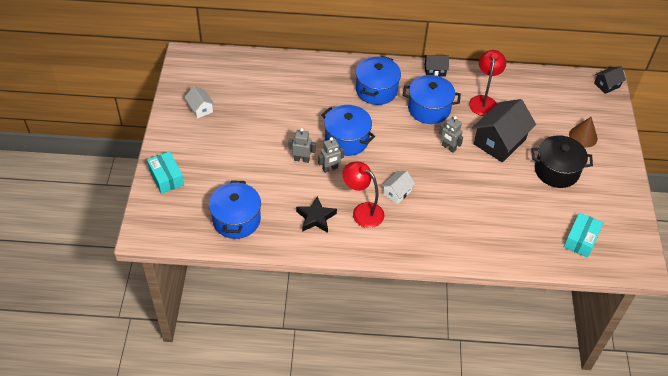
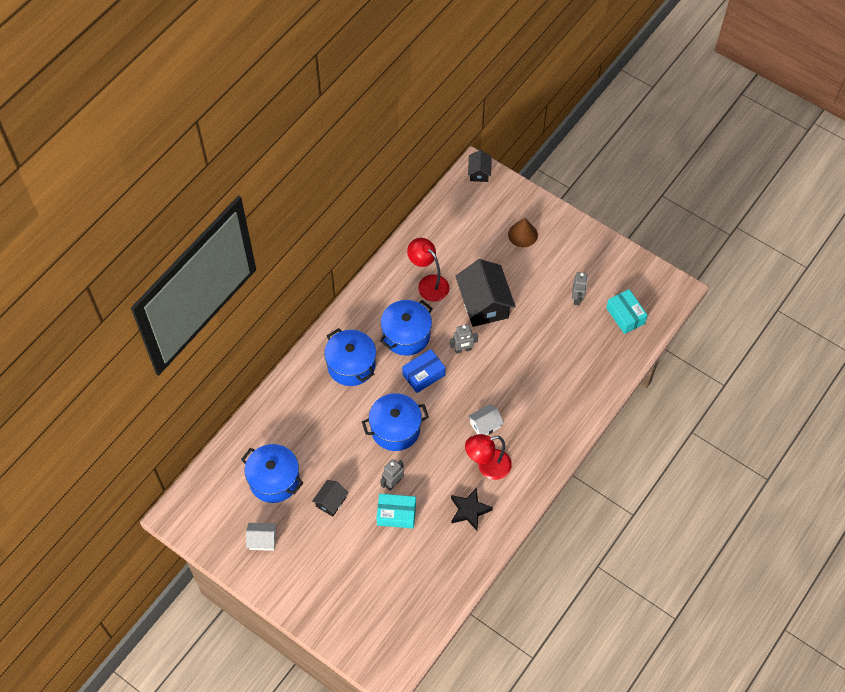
camera: 55 degrees left, 10 degrees up
turquoise box [147,151,184,194] -> turquoise box moved to [376,494,416,528]
blue pot [209,180,261,239] -> blue pot moved to [241,444,303,503]
grey robot [318,137,344,173] -> grey robot moved to [572,272,588,305]
white house [381,171,415,204] -> white house turned 75 degrees clockwise [468,404,504,435]
black house [424,55,449,77] -> black house moved to [312,480,349,517]
black pot [532,135,593,188] -> none
none -> blue box [402,349,446,393]

